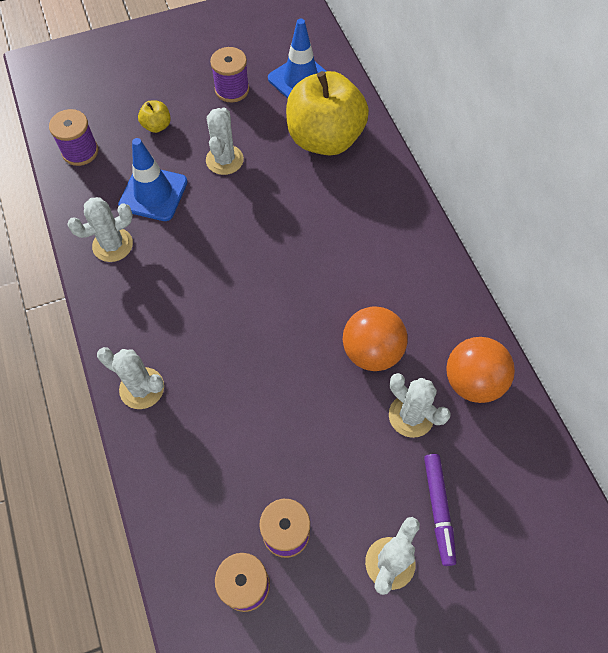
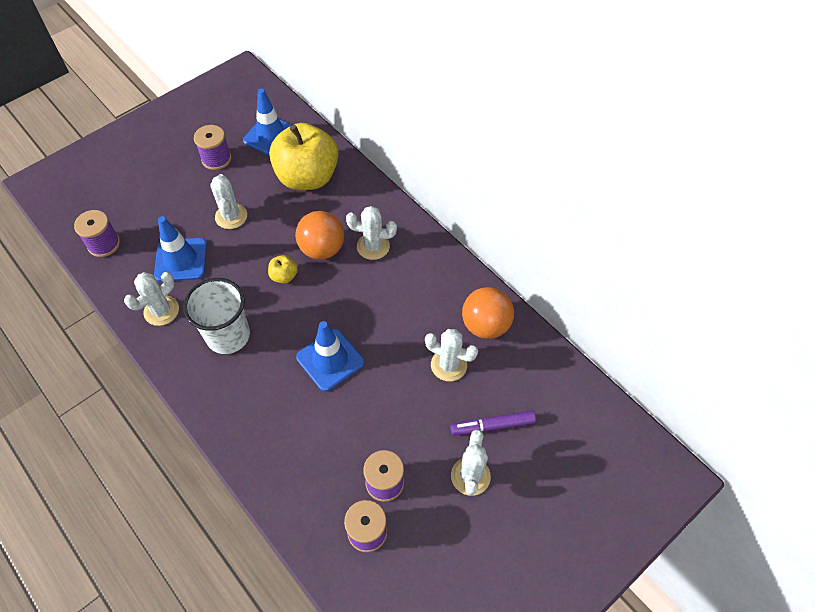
camera: 20 degrees left, 5 degrees down
white cactus [97,347,164,409] -> white cactus moved to [346,206,397,260]
yellow apple [138,100,171,133] -> yellow apple moved to [268,255,298,284]
orange ball [343,306,408,371] -> orange ball moved to [295,211,344,259]
purple marker [424,454,456,566] -> purple marker turned 105 degrees clockwise [450,411,536,435]
none -> white cup [183,278,250,354]
none -> blue traffic cone [296,321,364,391]

